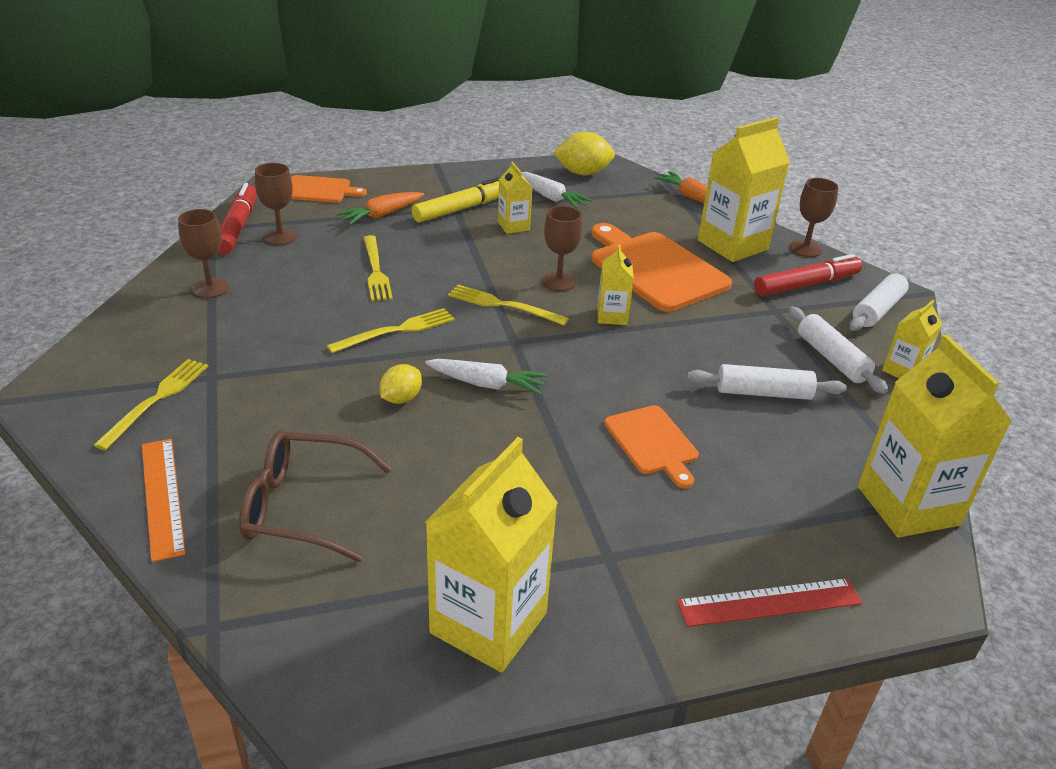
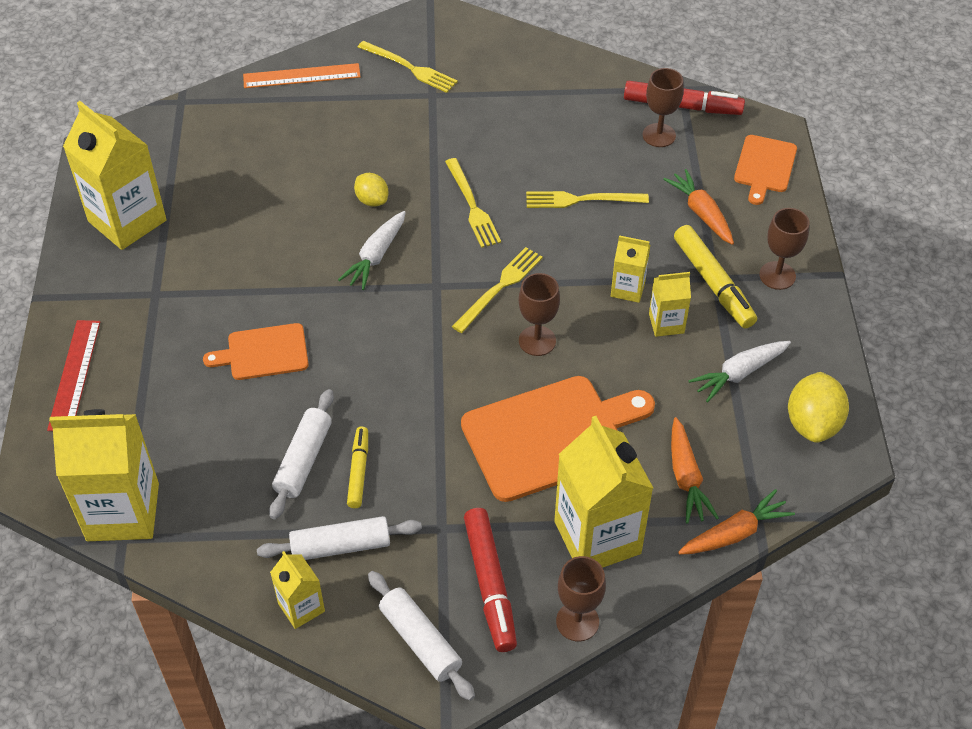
camera: 105 degrees right, 15 degrees up
brown goblet [178,209,229,298] -> brown goblet moved to [759,208,809,290]
brown glasses [239,431,391,562] -> none
yellow carton [597,245,634,325] -> yellow carton moved to [611,235,650,303]
none -> yellow marker [347,427,368,508]
none -> orange carrot [671,417,719,524]

